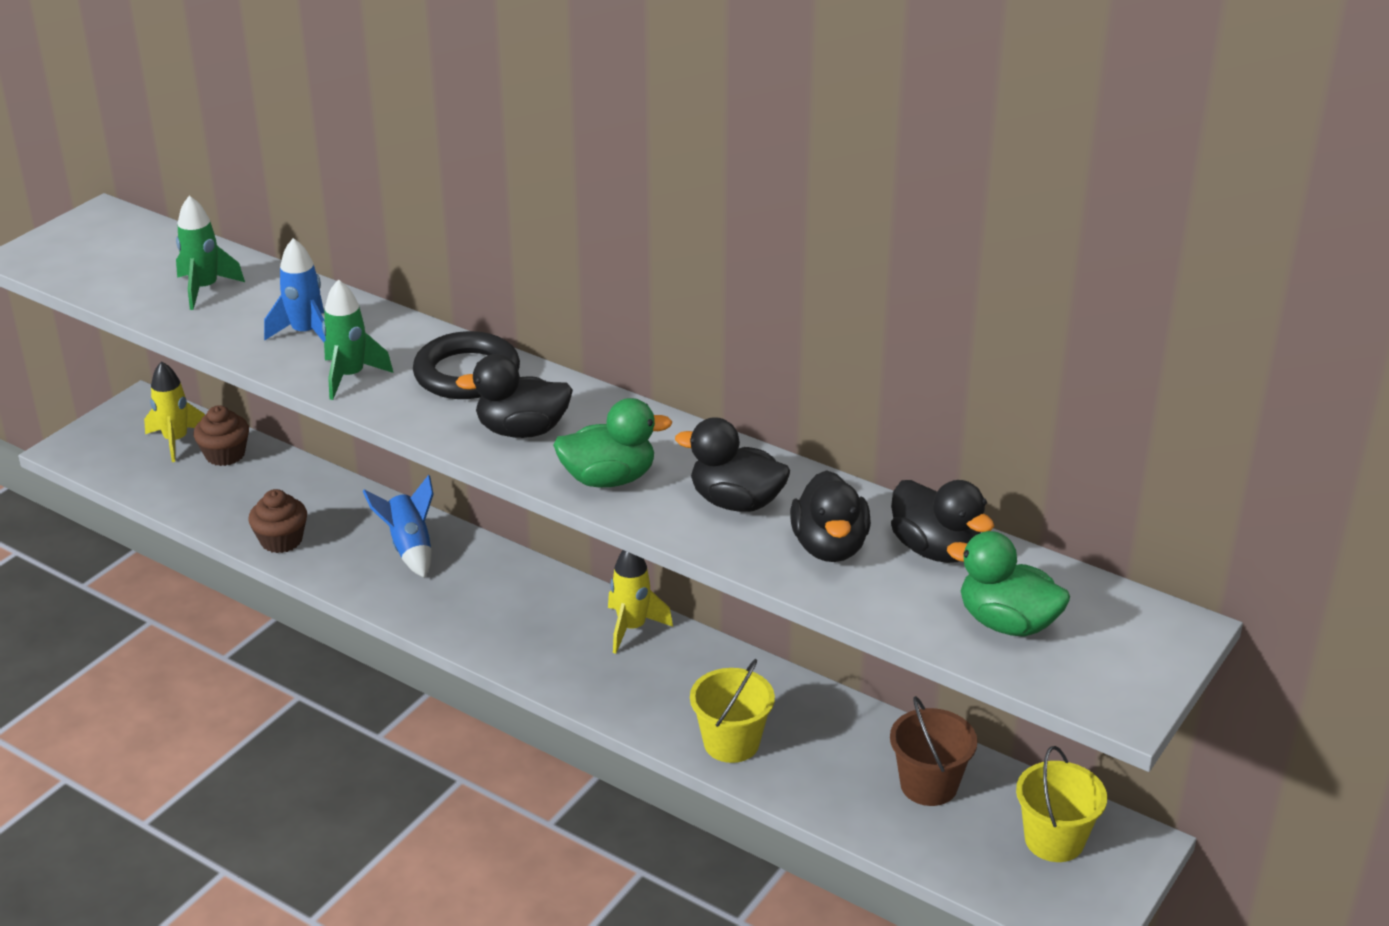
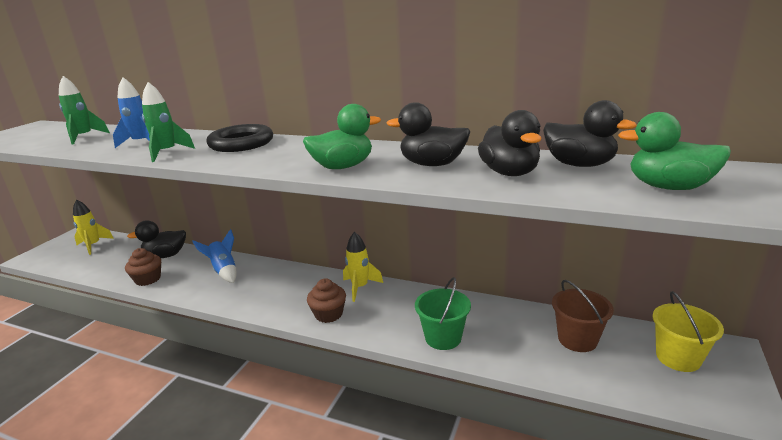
camera: 10 degrees left, 10 degrees down
brown cupcake [194,405,249,466] -> brown cupcake moved to [307,279,346,323]
black duck [456,354,573,438] -> black duck moved to [127,221,186,258]
yellow bucket [690,659,775,763] -> green bucket [415,277,471,350]

